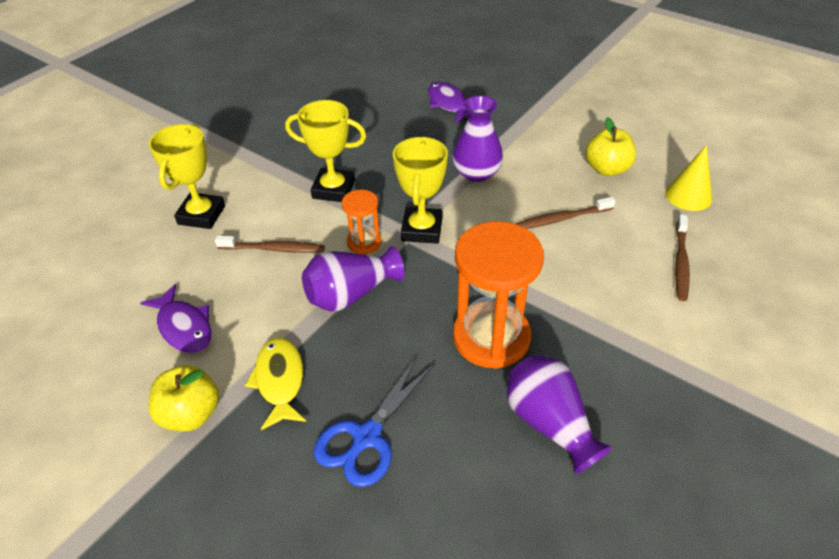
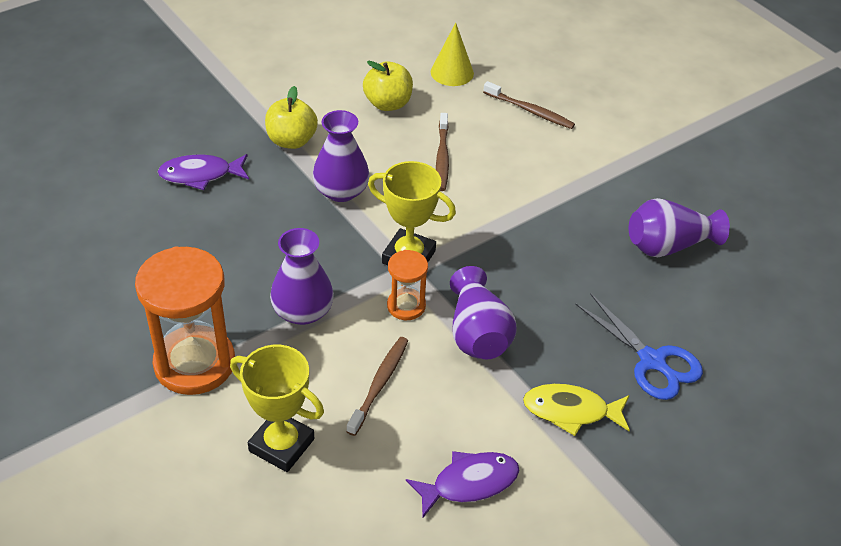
camera: 75 degrees left, 0 degrees up
yellow apple [148,365,219,431] -> yellow apple moved to [265,86,318,149]
yellow trophy [285,100,366,202] -> purple vase [270,228,334,325]
orange hourglass [453,221,544,369] -> orange hourglass moved to [135,246,235,395]

